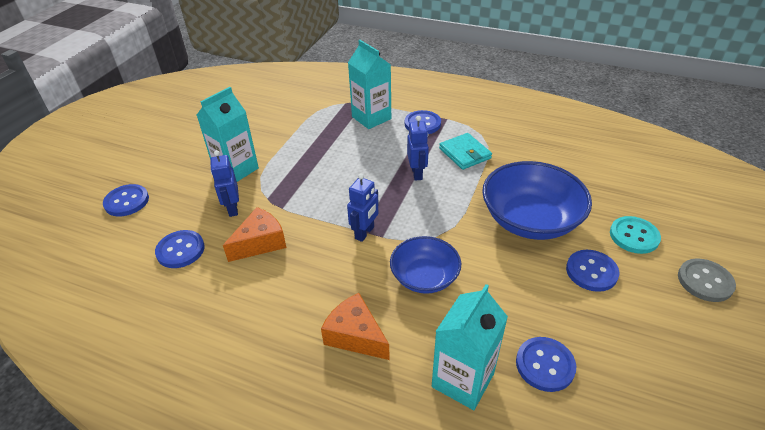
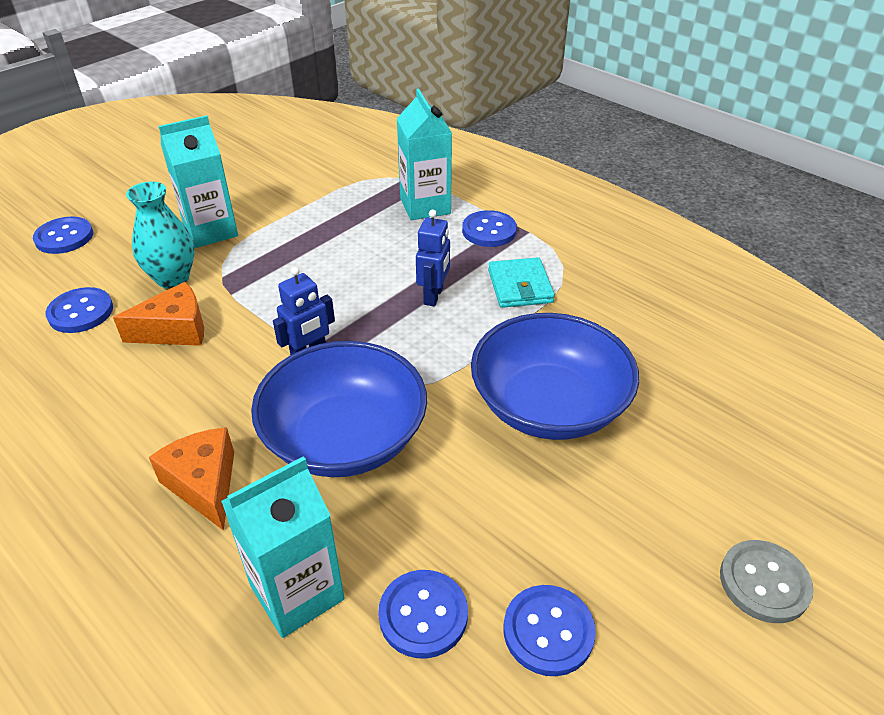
camera: 20 degrees right, 0 degrees up
blue robot [210,150,239,217] -> turquoise vase [126,182,195,289]
blue bowl [390,236,461,294] -> blue bowl [251,341,427,477], size x1.62
blue button [566,250,619,292] -> blue button moved to [504,585,596,676]
turquoise button [610,216,661,254] -> none

